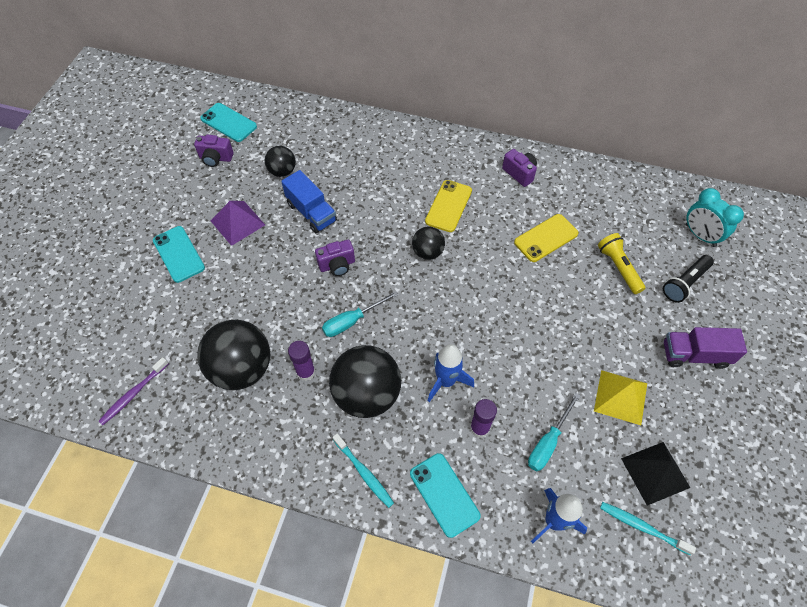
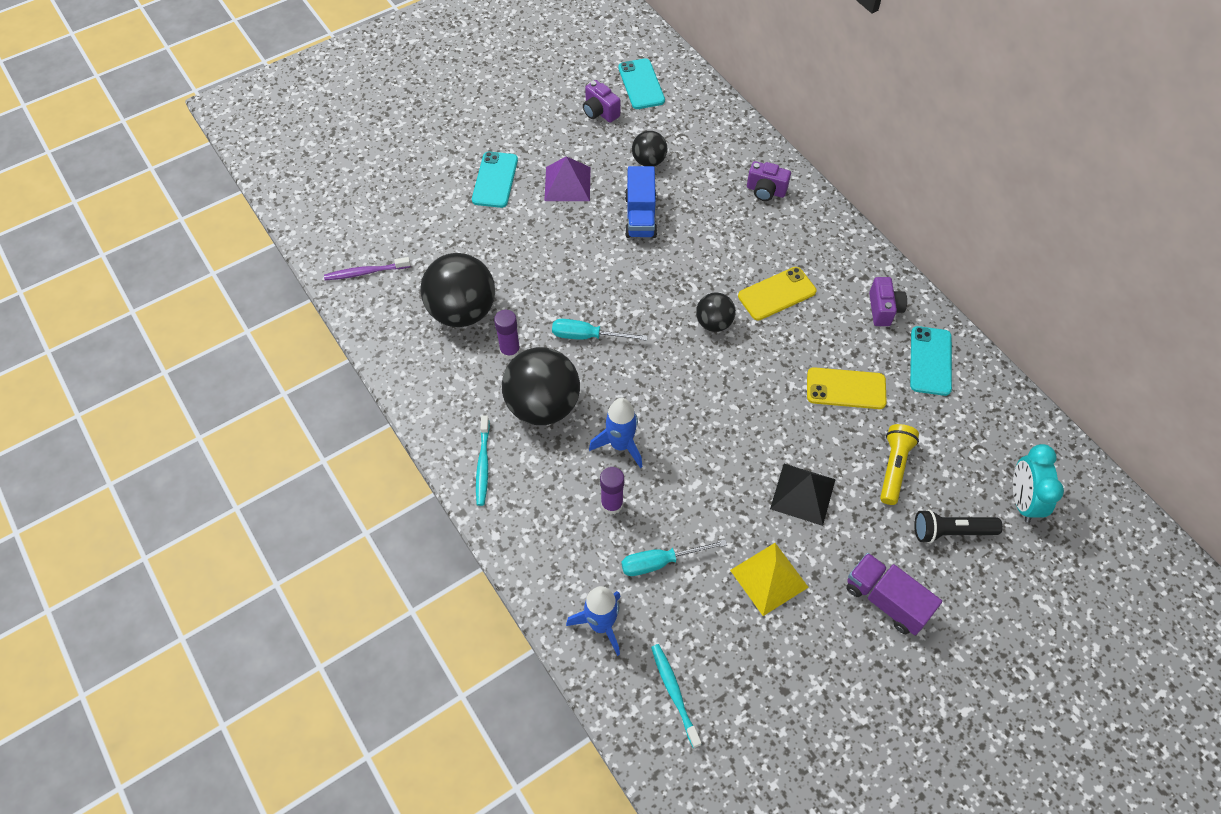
camera: 40 degrees right, 0 degrees up
purple camera [315,240,355,276] -> purple camera moved to [747,161,791,201]
turquoise phone [410,453,481,538] -> turquoise phone moved to [910,326,952,396]
black pyramid [621,442,690,506] -> black pyramid moved to [770,464,836,526]

